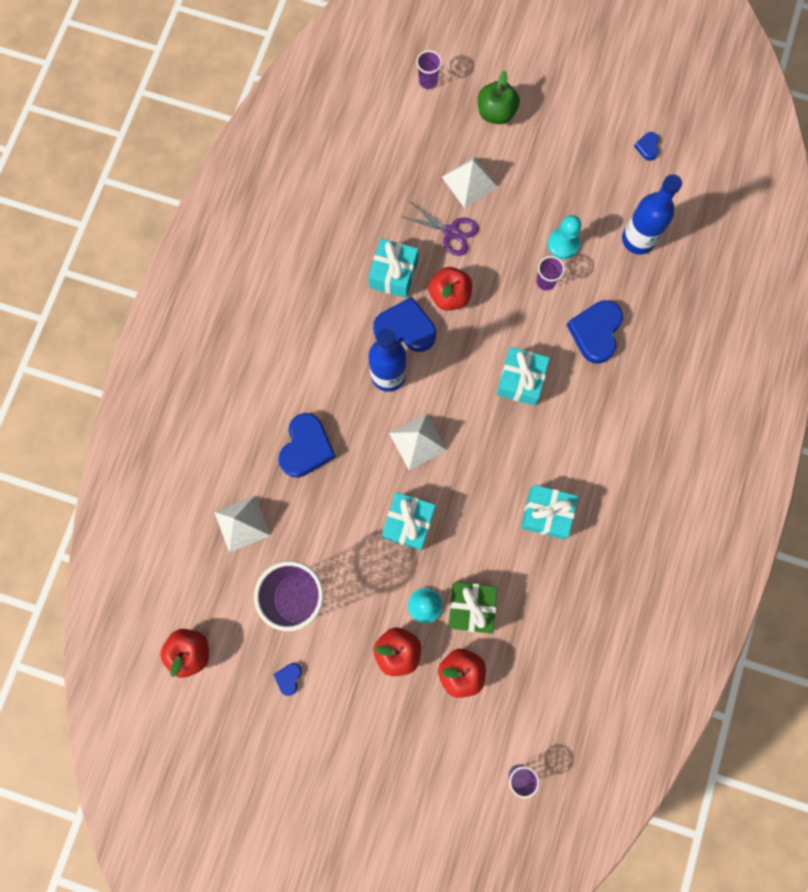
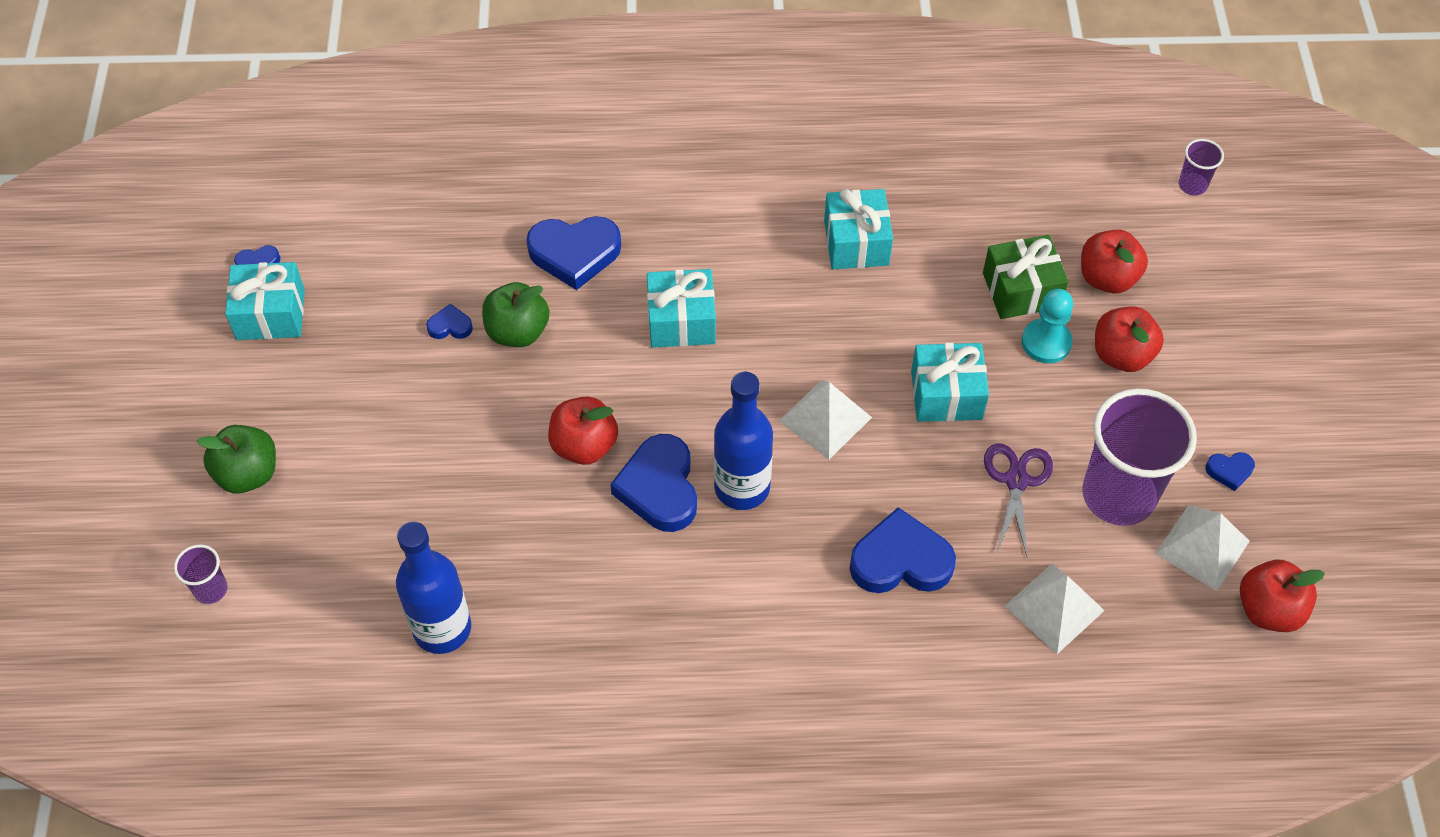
camera: 110 degrees left, 20 degrees down
turquoise gift [368,238,418,298] -> turquoise gift moved to [225,262,305,340]
purple scissors [401,202,479,256] -> purple scissors moved to [984,443,1053,556]
white pyramid [442,157,498,208] -> white pyramid moved to [1155,505,1250,591]
purple cup [536,256,565,291] -> green apple [482,282,549,347]
turquoise pawn [548,215,581,259] -> blue heart [426,303,473,339]
blue bottle [622,174,682,254] -> blue bottle moved to [396,521,471,654]

